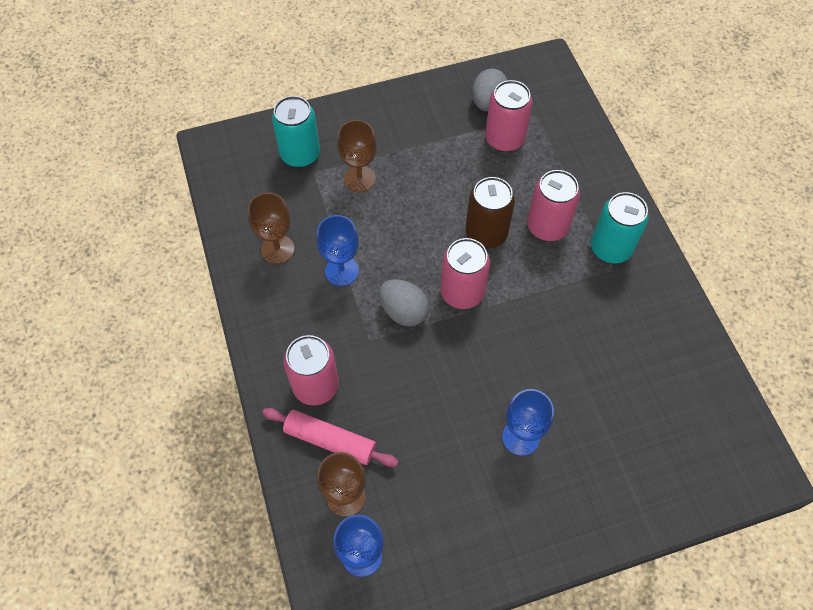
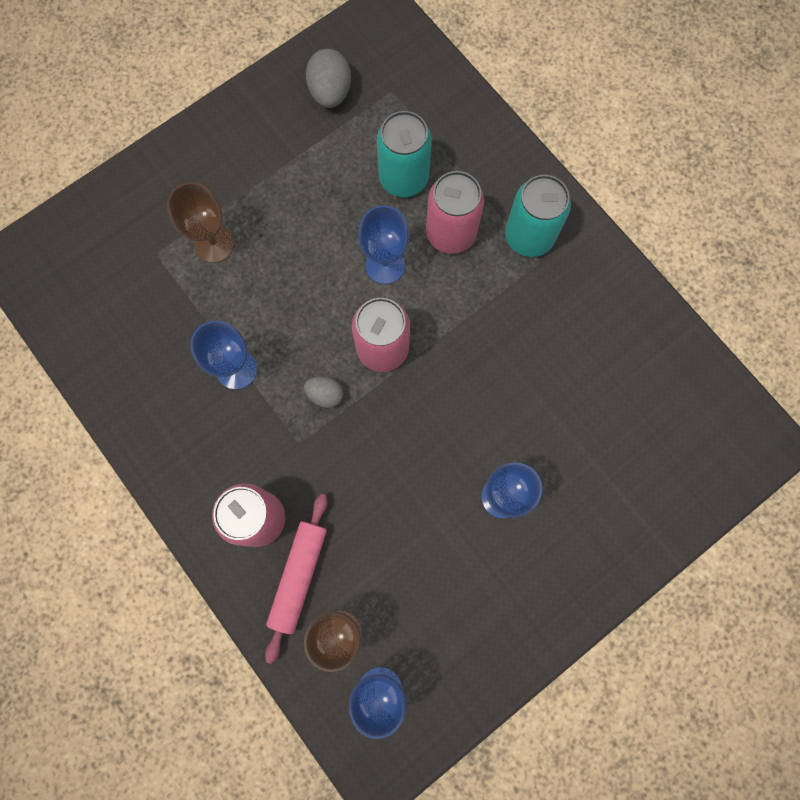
camera: 20 degrees left, 15 degrees up
brown goblet [248,193,295,264] -> none
pink rolling pin [262,408,399,467] -> pink rolling pin turned 75 degrees counterclockwise [265,494,328,664]
turquoise can [272,96,320,168] -> turquoise can moved to [377,111,432,197]
grey egg [379,279,429,327] -> grey egg [304,377,343,408], size x0.61
brown can [466,177,515,248] -> blue goblet [358,205,409,284]
pink can [485,80,532,152] -> none

